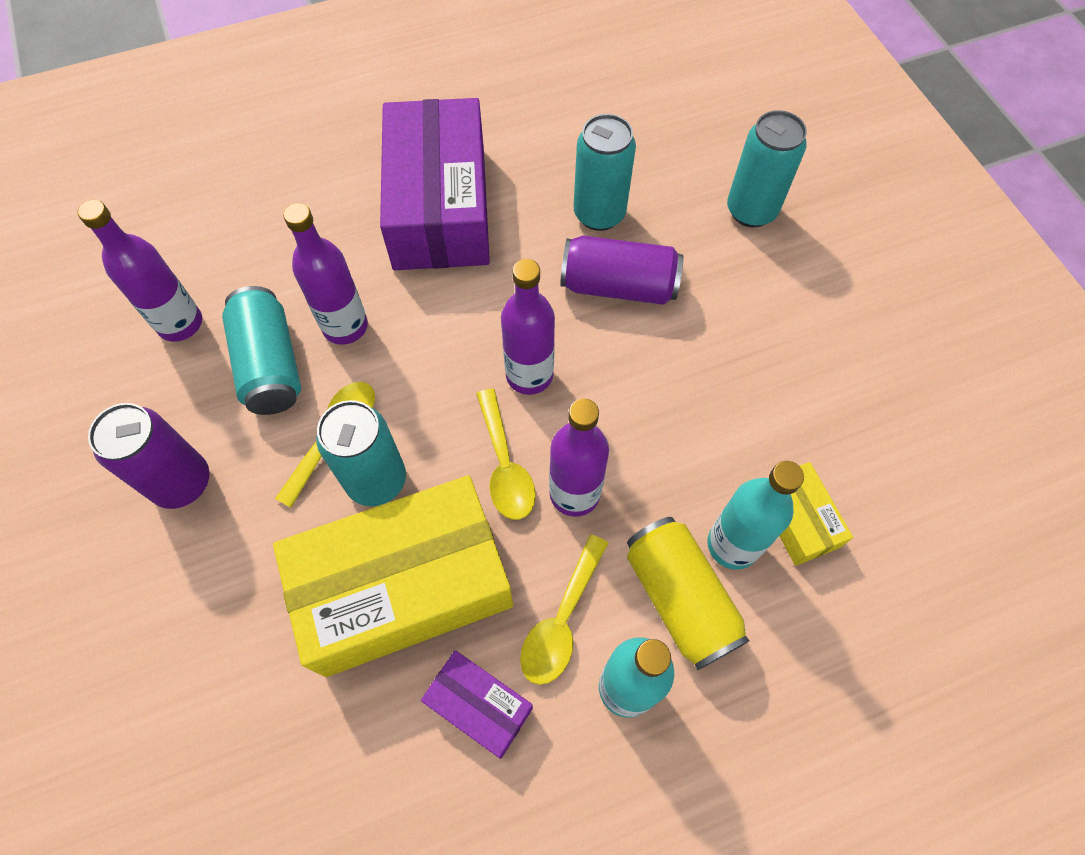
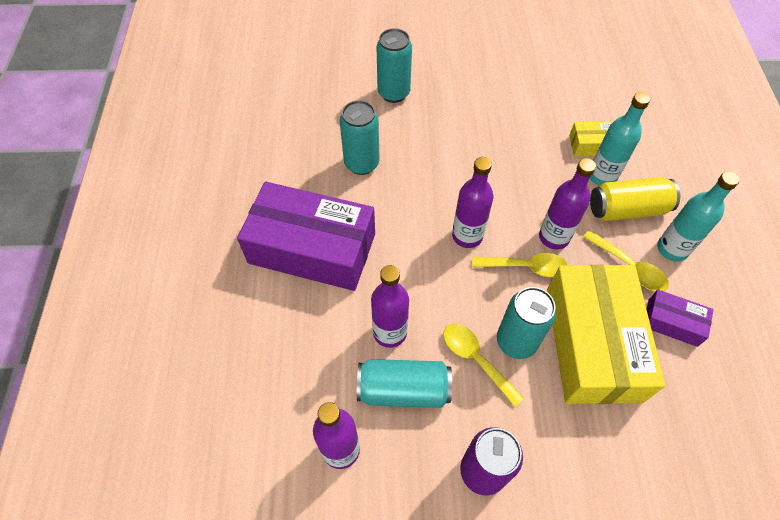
camera: 70 degrees left, 5 degrees down
purple box [421,650,533,759] -> purple box turned 60 degrees clockwise [647,290,713,347]
purple can [560,236,683,305] -> none

